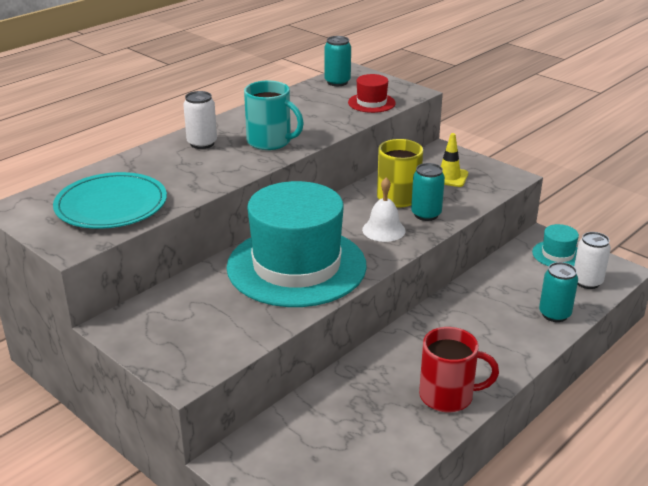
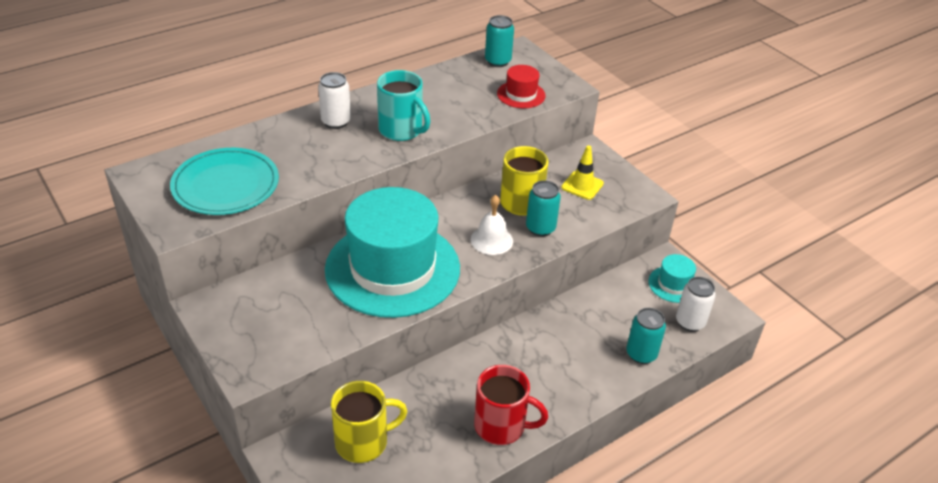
camera: 10 degrees right, 10 degrees up
none -> yellow mug [331,381,407,463]

